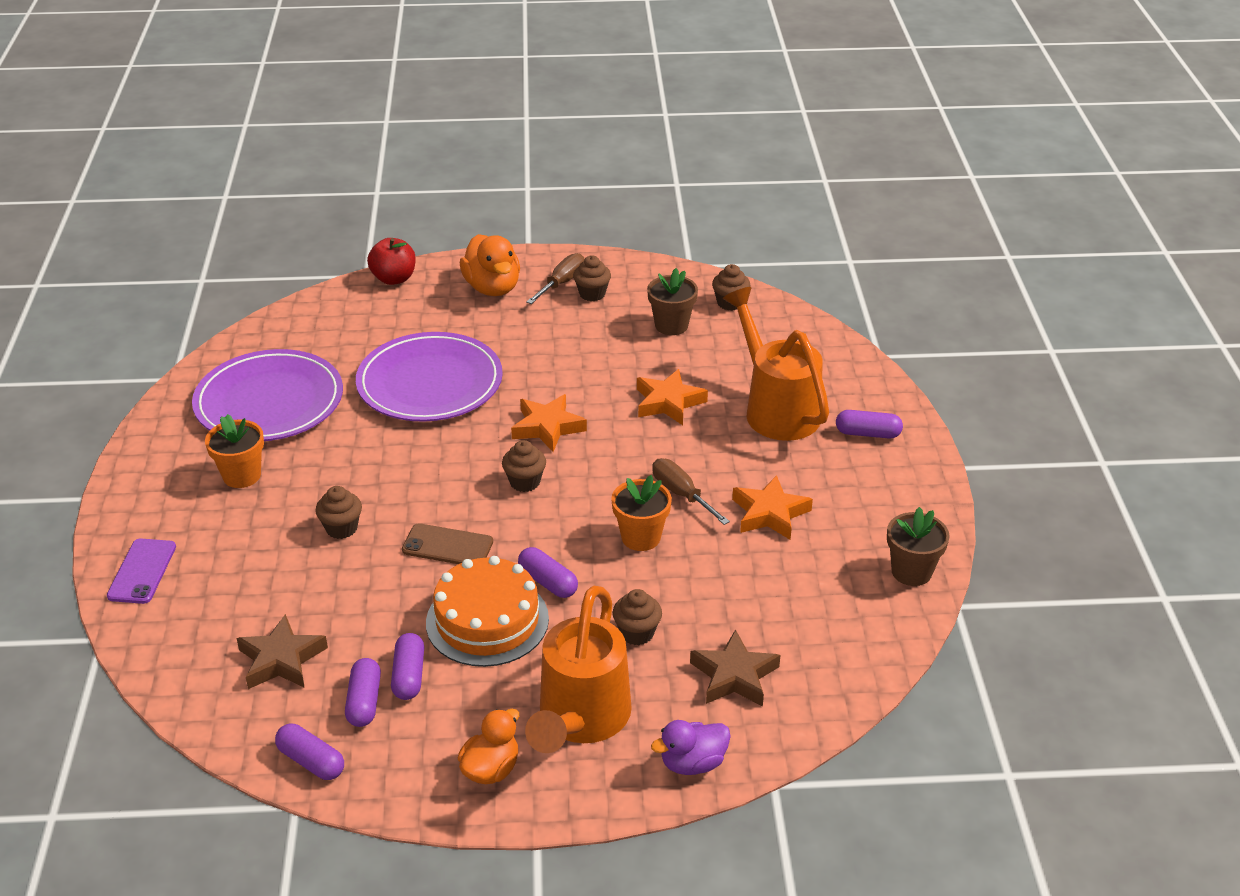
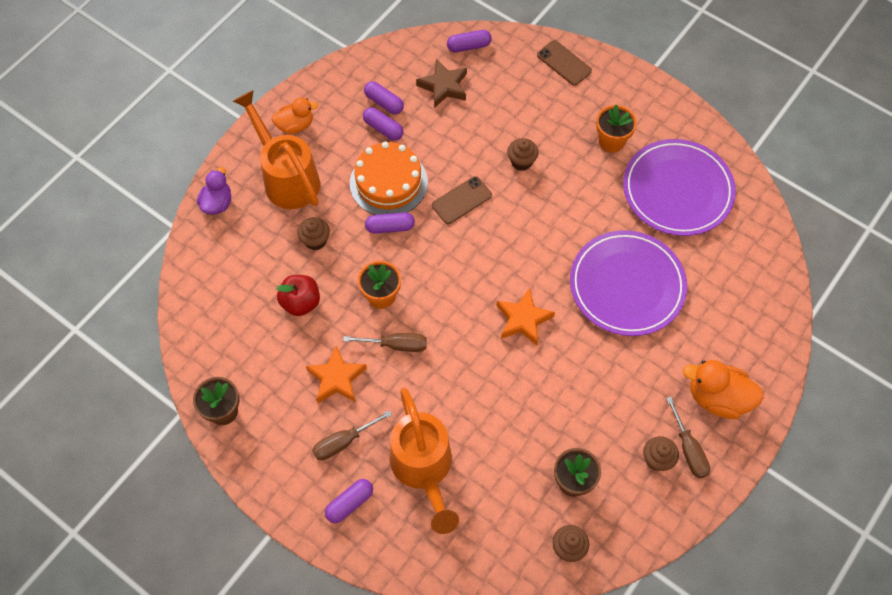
camera: 130 degrees right, 25 degrees up
purple phone [107,538,176,604] -> brown phone [537,40,592,86]
purple capsule [275,724,344,780] -> purple capsule moved to [447,30,492,52]
red apple [367,238,416,285] -> red apple moved to [276,275,320,316]
orange duck [458,709,519,784] -> orange duck turned 90 degrees counterclockwise [272,98,318,134]
brown cupcake [502,440,546,492] -> none
orange star [637,369,708,425] -> none
brown star [690,629,780,706] -> none
orange watering can [723,287,829,441] -> orange watering can turned 60 degrees clockwise [390,388,459,534]
none -> brown screwdriver [312,410,392,460]

